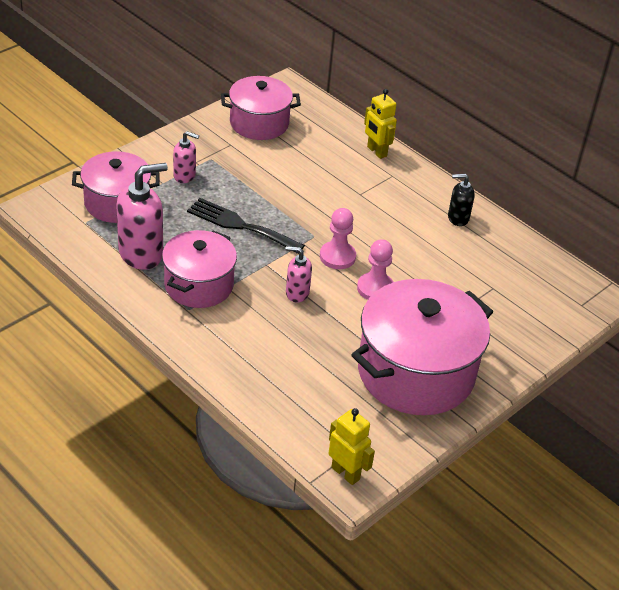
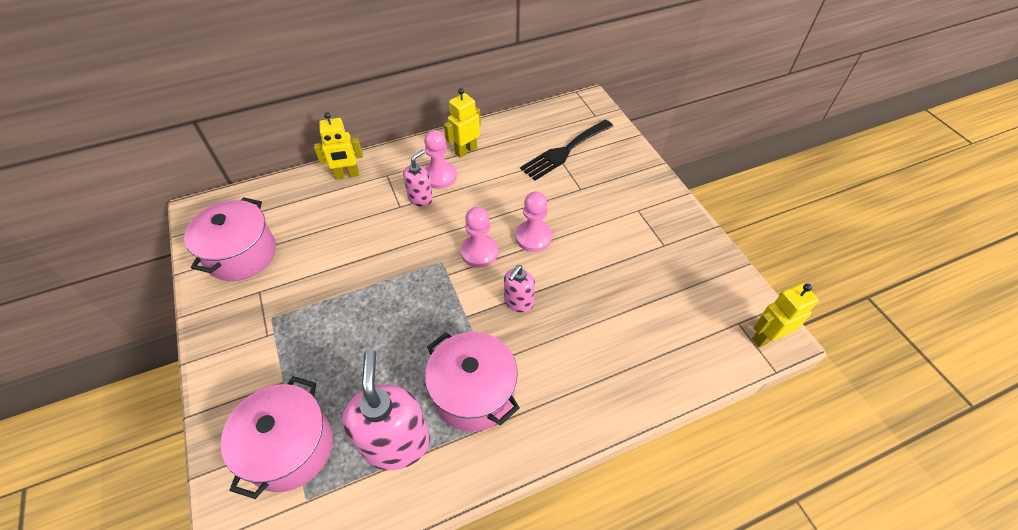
camera: 65 degrees left, 10 degrees up
pink soap dispenser [173,131,199,183] -> pink soap dispenser moved to [403,150,433,207]
black fork [187,198,305,254] -> black fork moved to [520,120,613,181]
pink pot [351,279,493,415] -> none
black soap dispenser [448,174,475,226] -> yellow robot [444,88,481,158]
none -> pink pawn [424,130,457,189]

